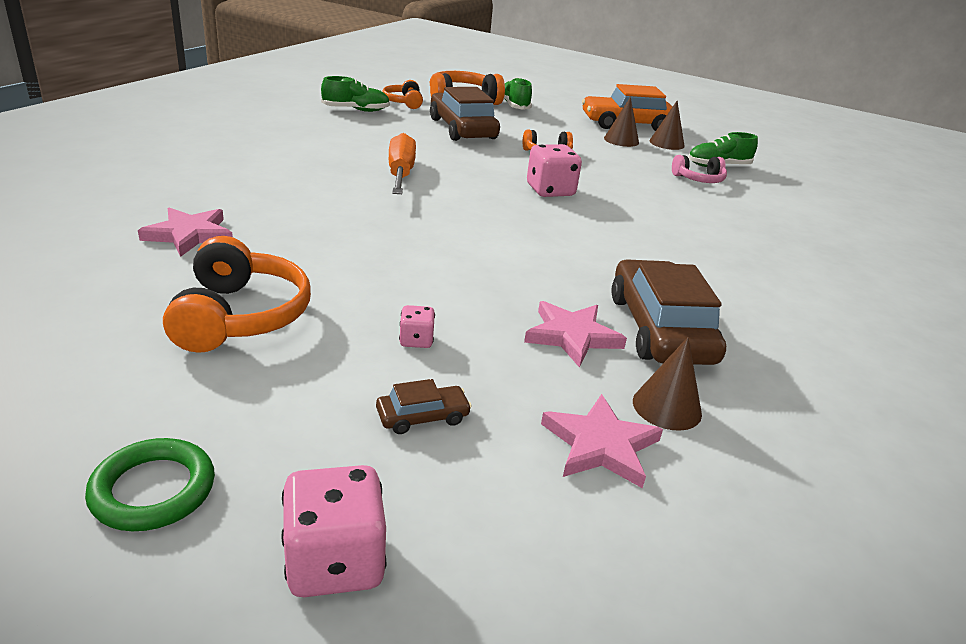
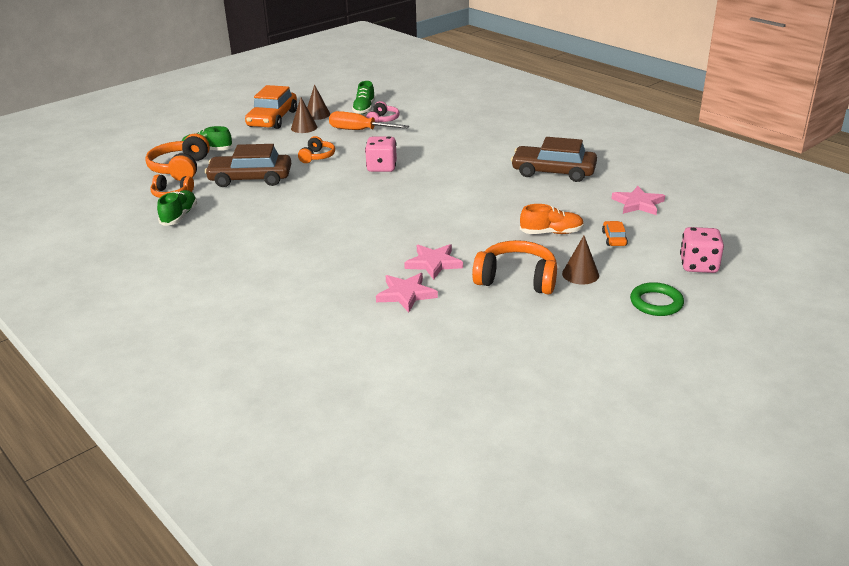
camera: 65 degrees left, 0 degrees up
brown car [376,379,472,434] -> orange car [602,221,628,246]
orange screwdriver [389,133,416,194] -> orange screwdriver moved to [329,111,409,130]
pink dice [399,305,435,348] -> orange shoe [520,204,584,234]
pink star [524,301,627,368] -> pink star moved to [404,244,463,280]
brown cone [633,337,702,431] -> brown cone moved to [562,236,599,284]

